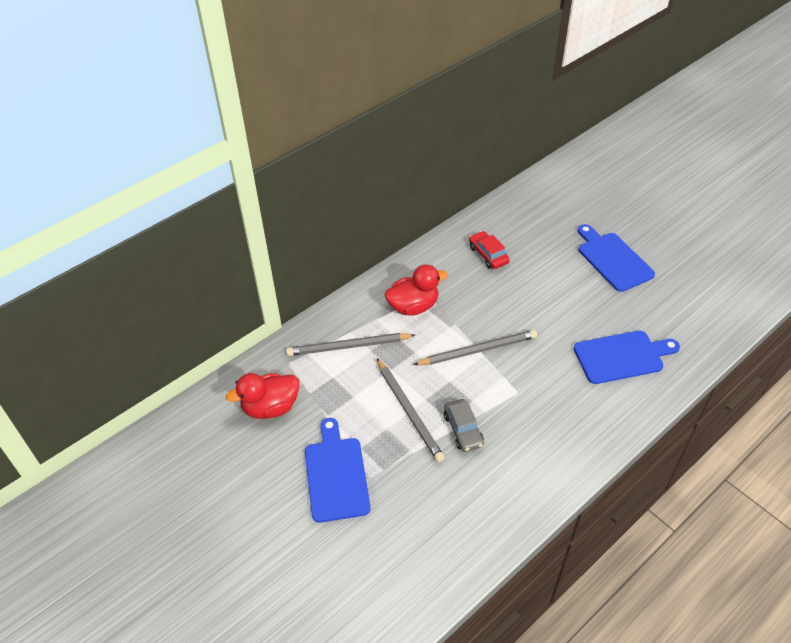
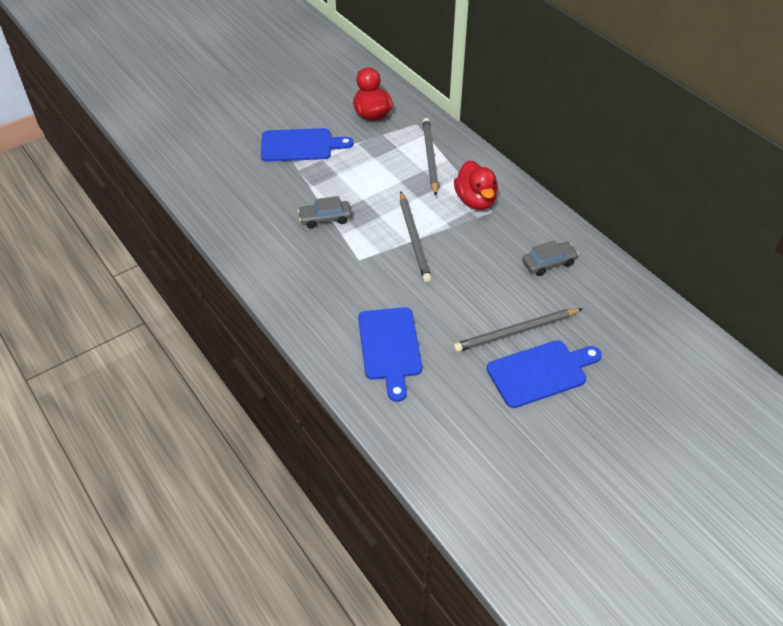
camera: 95 degrees right, 0 degrees up
grey pencil [377,358,445,462] -> grey pencil moved to [453,308,583,352]
red car [469,231,510,269] -> grey car [522,241,579,276]

